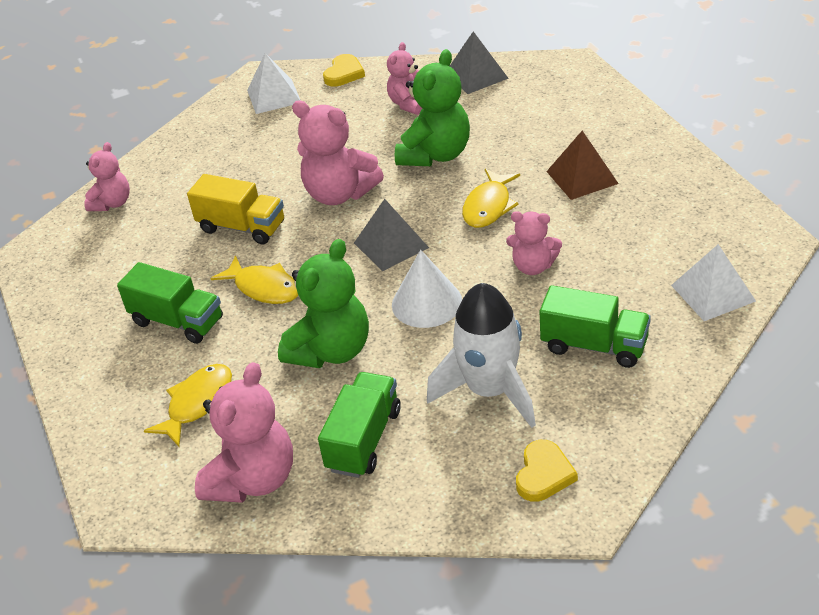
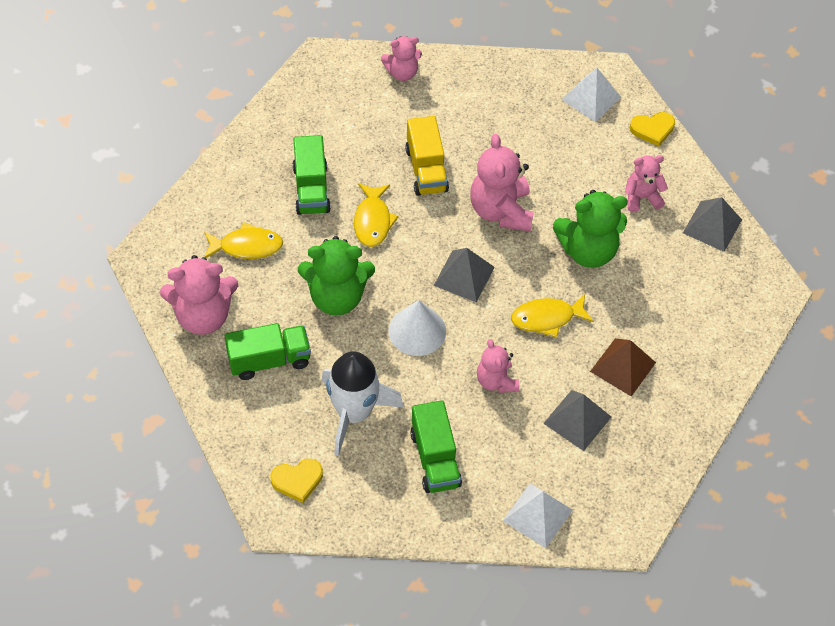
camera: 50 degrees right, 15 degrees up
none -> grey pyramid [543,390,611,451]

